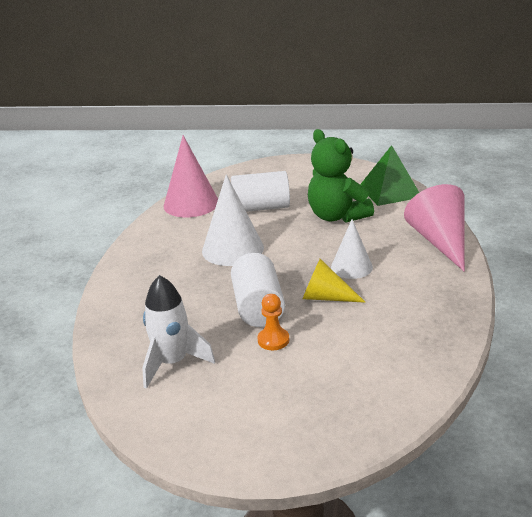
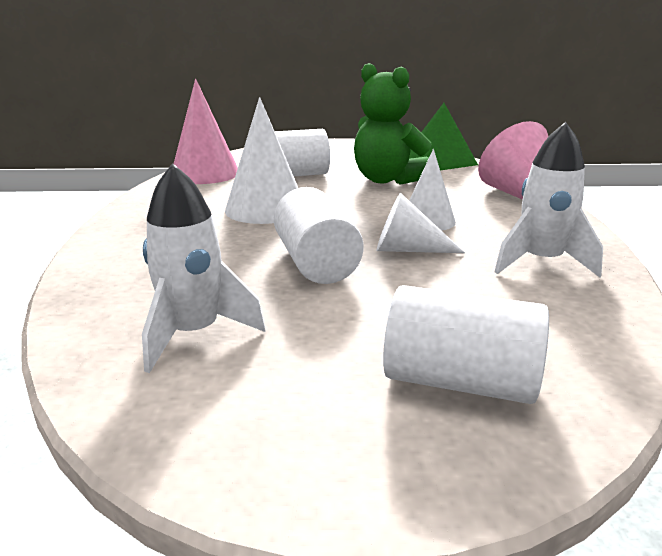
camera: 10 degrees left, 5 degrees down
orange pawn [257,294,289,350] -> none
yellow cone [302,259,366,303] -> white cone [376,193,465,253]
none -> white cylinder [383,285,549,404]
none -> white rocket [494,122,603,277]

